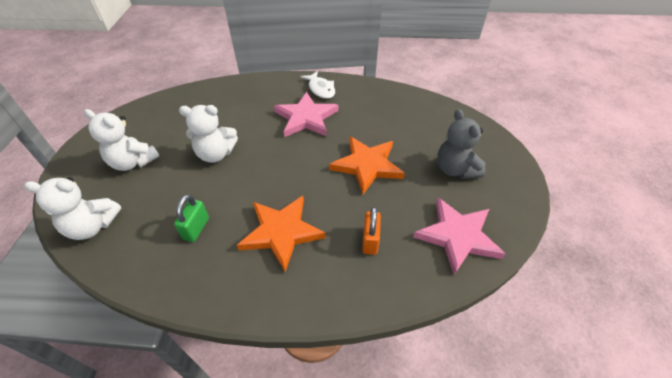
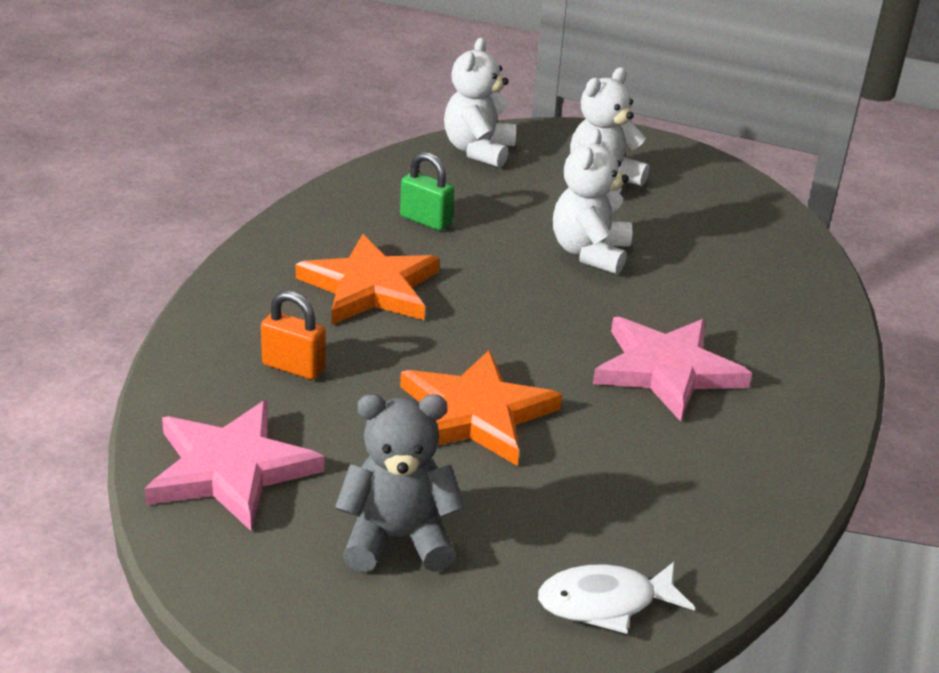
camera: 105 degrees right, 15 degrees down
white fish [300,71,335,99] -> white fish moved to [538,562,695,634]

